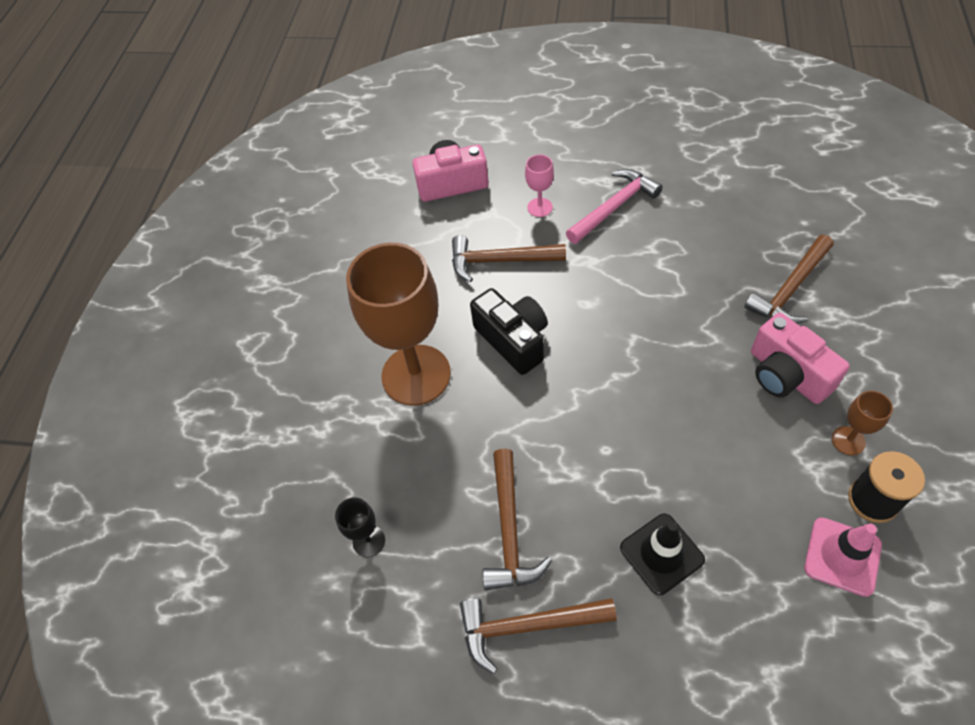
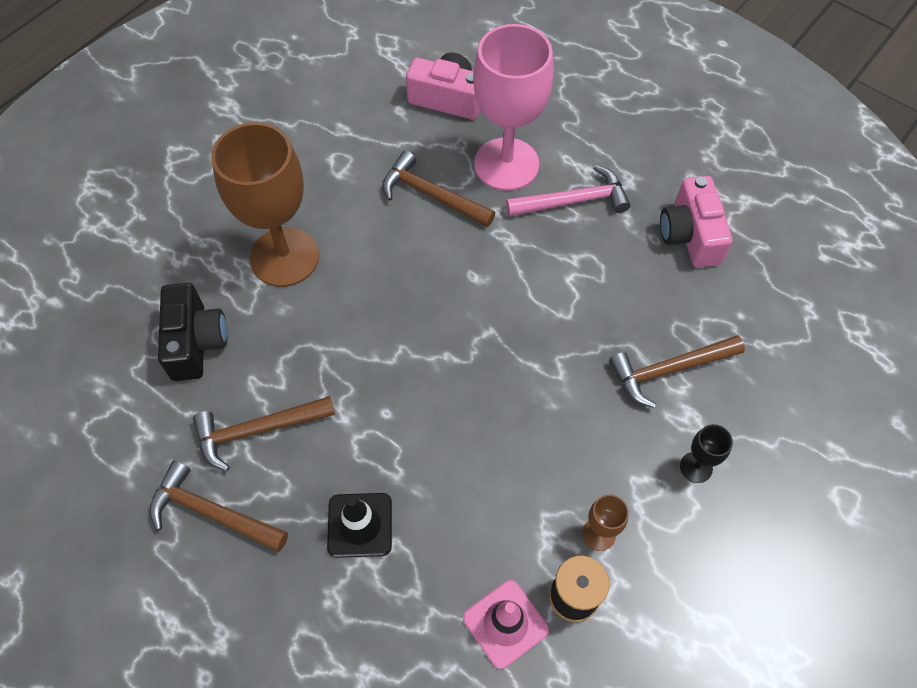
camera: 25 degrees right, 5 degrees up
black goblet [335,497,385,557] -> black goblet moved to [680,424,733,483]
black camera [470,288,548,375] -> black camera moved to [158,283,228,381]
brown hammer [483,449,552,590] -> brown hammer turned 45 degrees clockwise [193,396,335,471]
pink goblet [525,154,554,217] -> pink goblet [473,24,554,191], size x2.40
pink camera [751,313,850,404] -> pink camera moved to [660,176,732,268]

